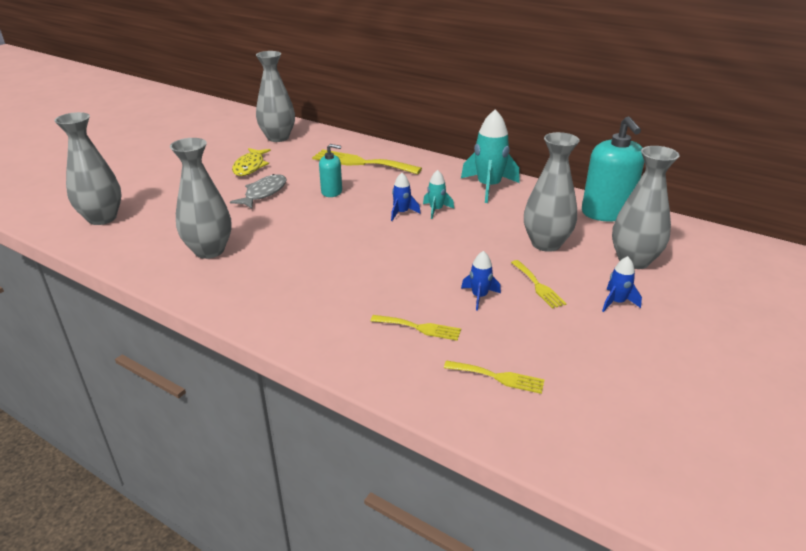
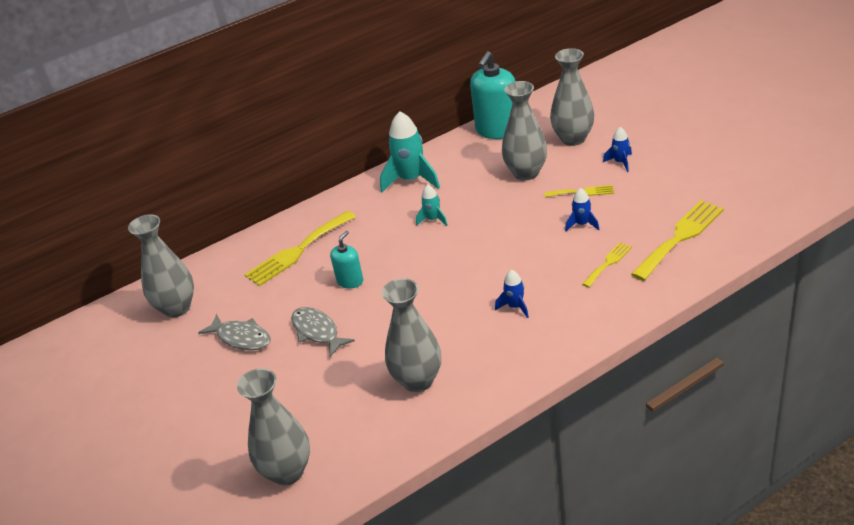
camera: 60 degrees left, 5 degrees up
yellow fish [232,148,271,176] -> grey fish [198,314,271,350]
blue rocket [391,173,421,221] -> blue rocket moved to [495,270,529,318]
yellow fork [444,360,544,394] -> yellow fork [631,200,724,281], size x1.88
turquoise soap dispenser [582,116,644,222] -> turquoise soap dispenser turned 105 degrees clockwise [470,51,516,139]

